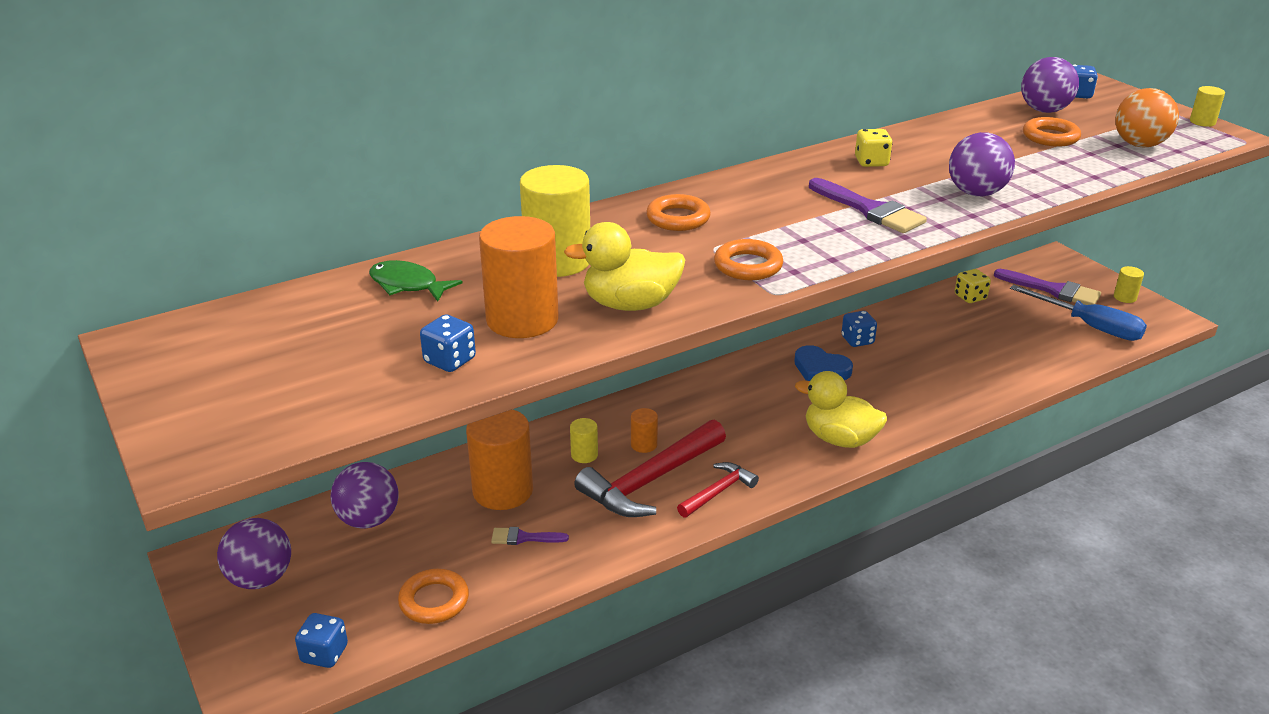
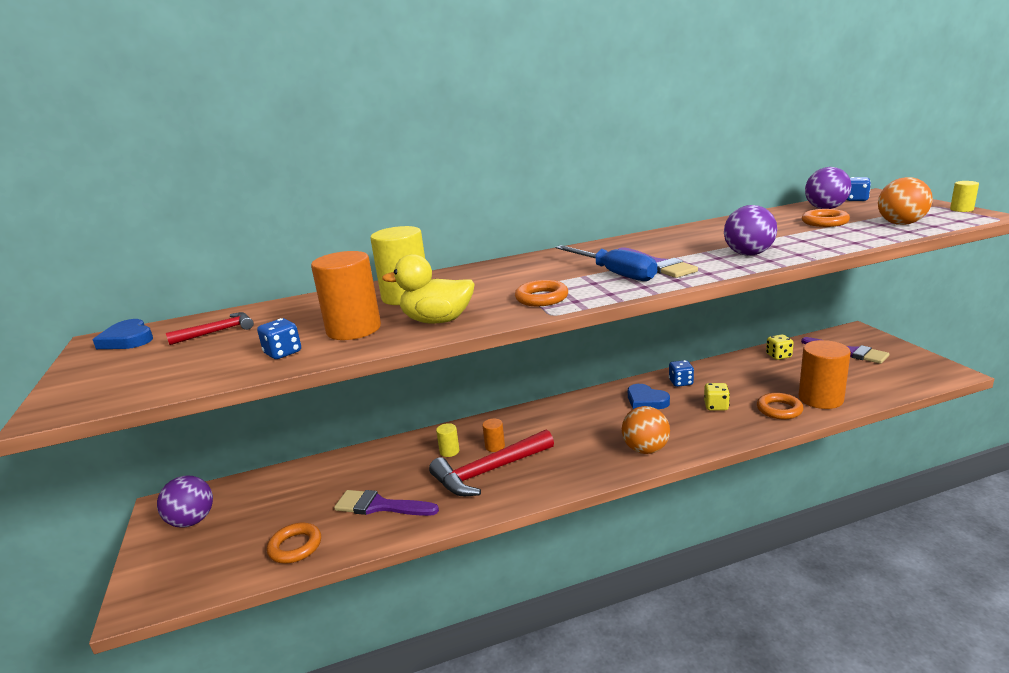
camera: 15 degrees right, 10 degrees down
blue dice [295,613,348,668] -> none
purple ball [331,462,398,528] -> none
green fish [369,260,463,302] -> none
orange cylinder [466,409,533,510] -> orange cylinder moved to [799,340,851,409]
purple brush [491,527,569,545] -> purple brush [334,490,439,516], size x1.83
orange ring [646,194,711,231] -> orange ring moved to [757,393,803,419]
red hammer [677,462,759,518] -> red hammer moved to [166,312,254,345]
yellow duck [795,371,887,448] -> orange ball [622,406,670,454]
yellow dice [855,129,893,167] -> yellow dice moved to [704,383,730,410]
blue screwdriver [1010,285,1147,341] -> blue screwdriver moved to [555,245,657,281]
yellow cylinder [1114,266,1144,303] -> none
none -> blue heart [93,319,153,349]

